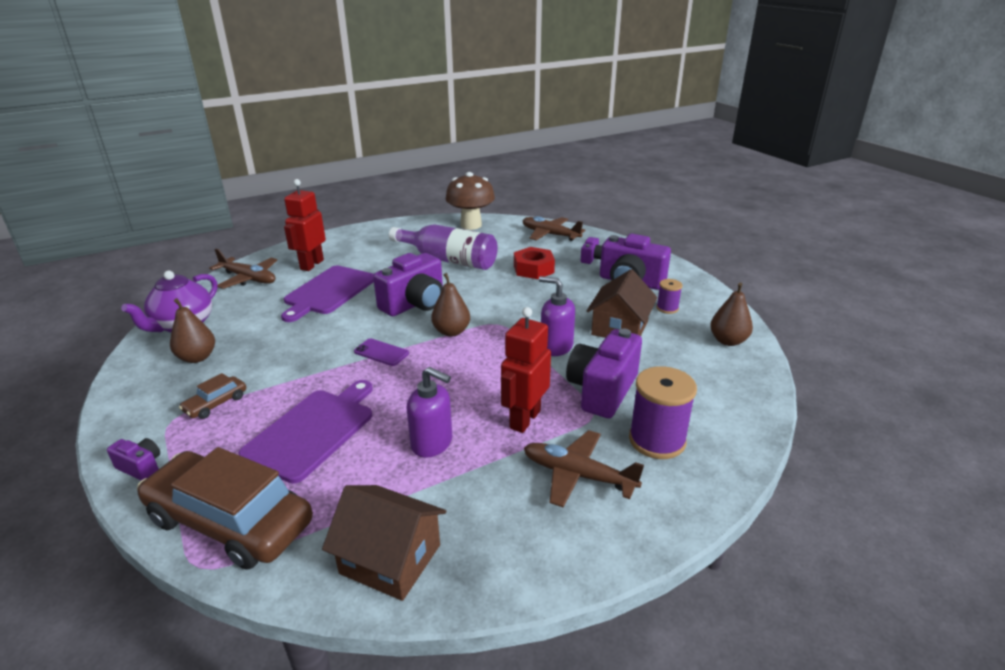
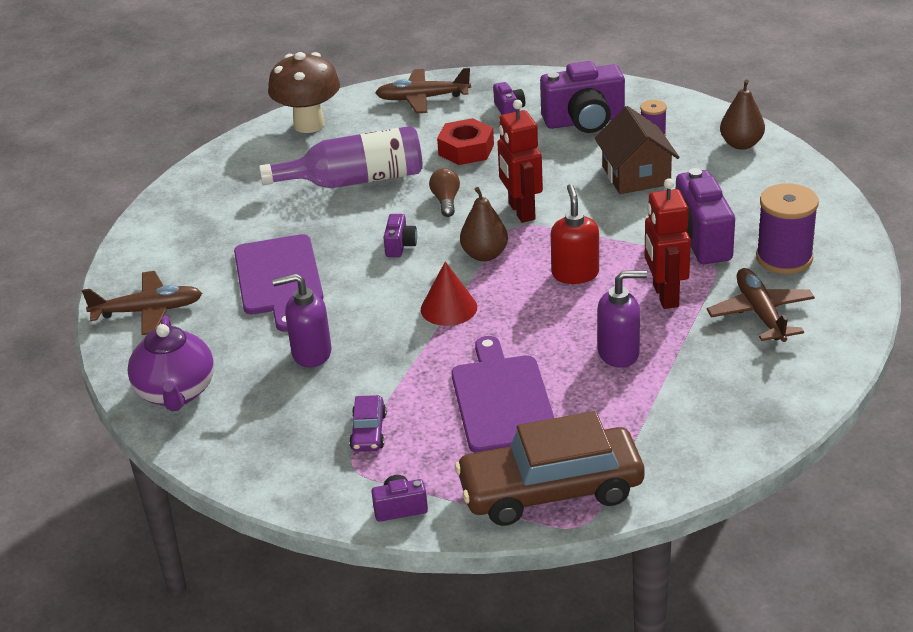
camera: 35 degrees left, 5 degrees up
brown pear [170,298,215,363] -> none
brown car [179,373,246,419] -> purple car [349,395,386,452]
red robot [284,179,326,271] -> red robot moved to [497,100,543,223]
brown house [322,485,446,601] -> none
purple phone [354,339,409,366] -> red cone [421,261,477,326]
purple camera [373,253,443,316] -> purple camera [383,214,417,257], size x0.48
brown plane [524,430,644,508] -> brown plane turned 90 degrees clockwise [707,268,815,342]
purple soap dispenser [539,276,575,356] -> purple soap dispenser moved to [272,273,332,367]
none -> brown light bulb [429,168,460,217]
none -> red soap dispenser [551,184,599,284]

